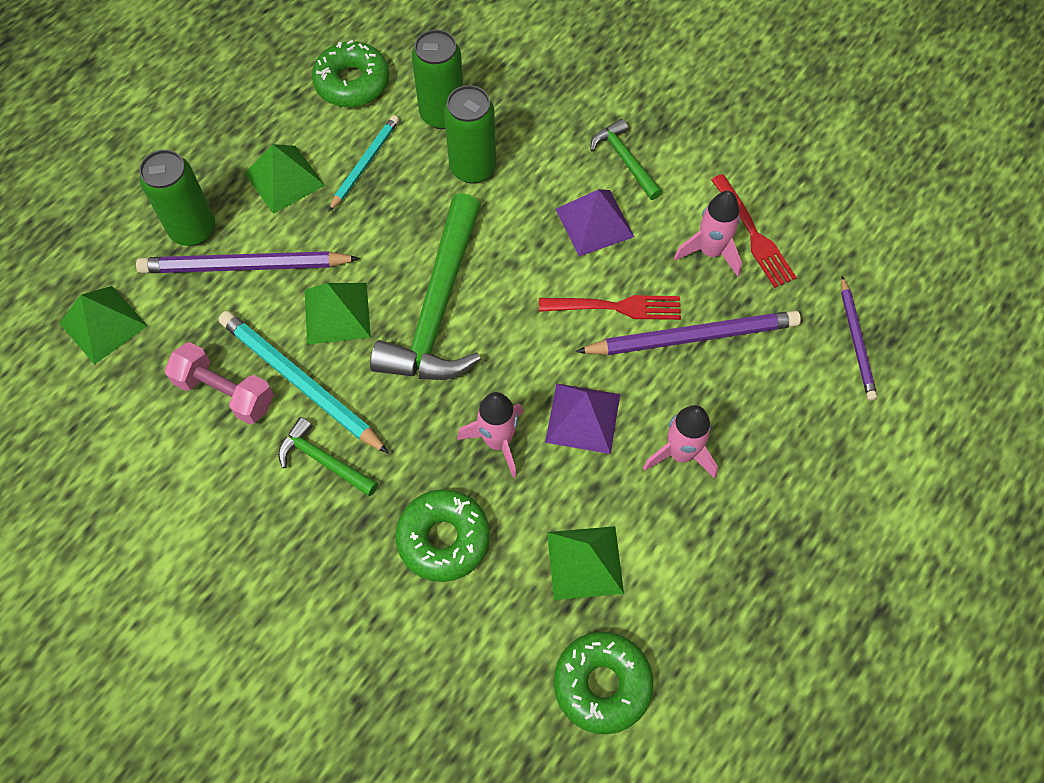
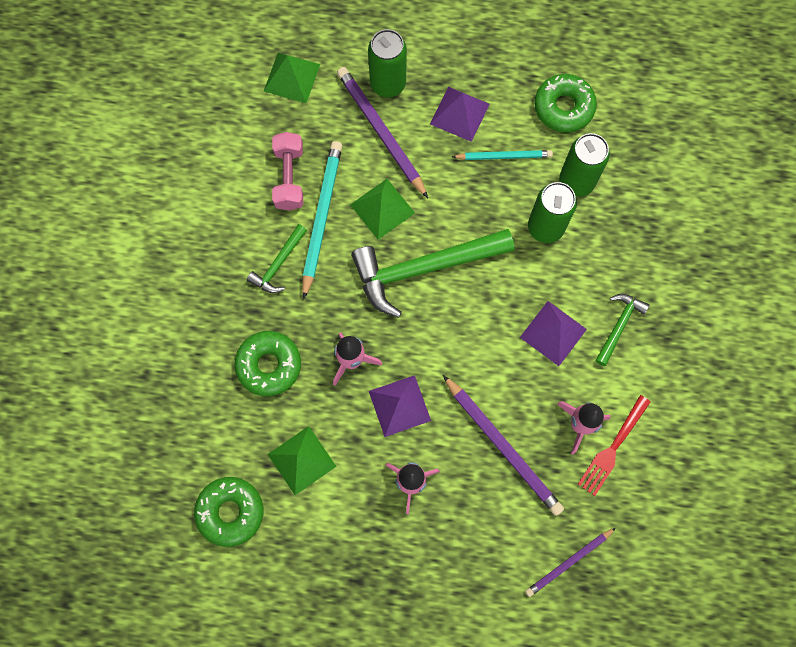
camera: 60 degrees right, 10 degrees up
green pyramid [244,144,325,214] -> purple pyramid [430,87,490,142]
green hammer [278,417,378,496] -> green hammer turned 150 degrees counterclockwise [247,224,307,293]
red fork [539,295,681,320] -> none

